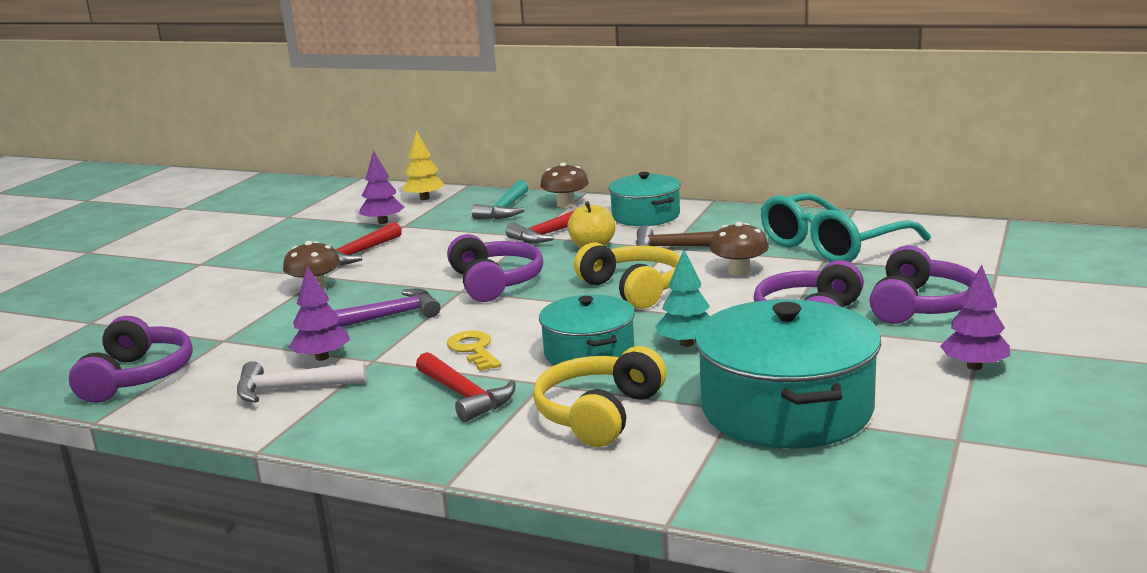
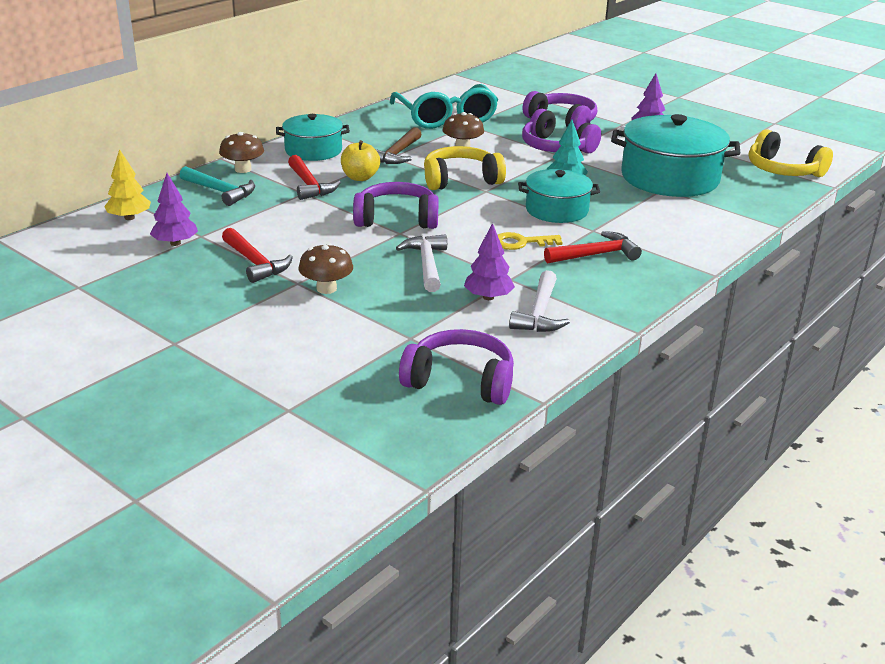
camera: 75 degrees left, 10 degrees up
purple hammer [334,288,441,327] -> white hammer [396,234,447,292]
yellow headphones [533,346,666,447] -> yellow headphones moved to [749,129,833,177]

